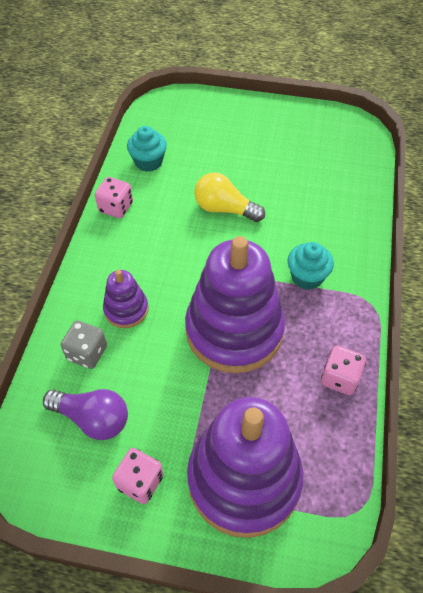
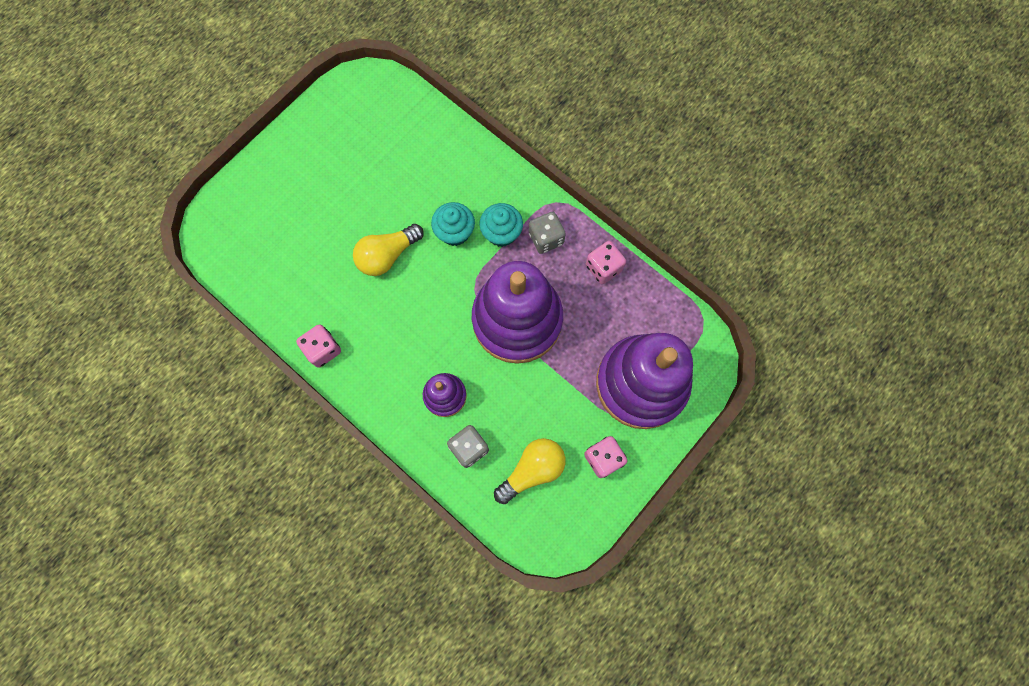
camera: 60 degrees left, 20 degrees up
purple light bulb [43,389,128,440] -> yellow light bulb [494,438,566,504]
turquoise cupcake [127,126,167,172] -> turquoise cupcake moved to [431,202,475,246]
none -> grey dice [529,212,566,254]

